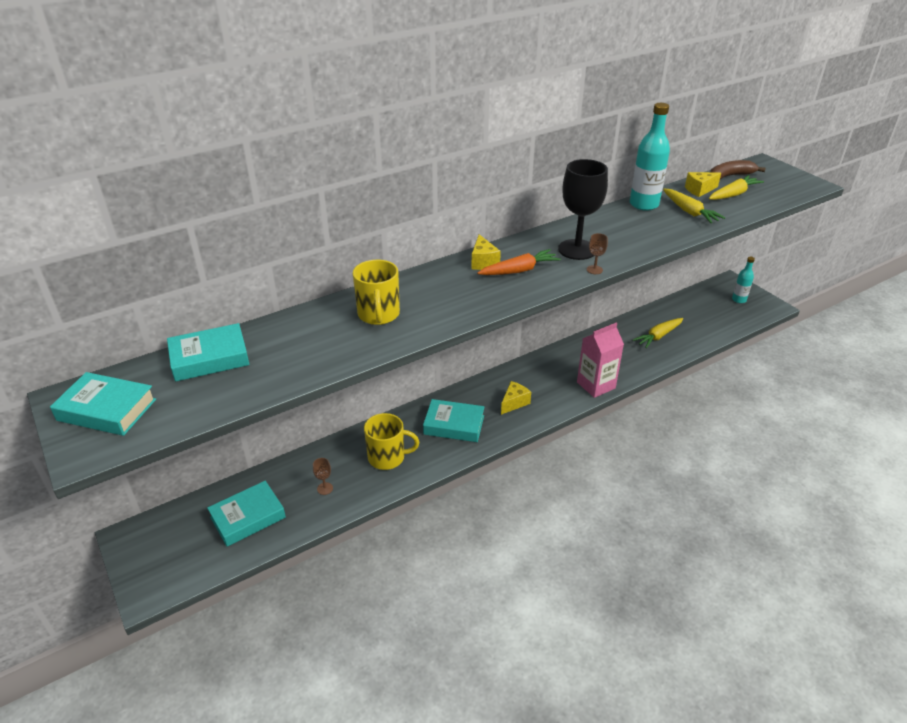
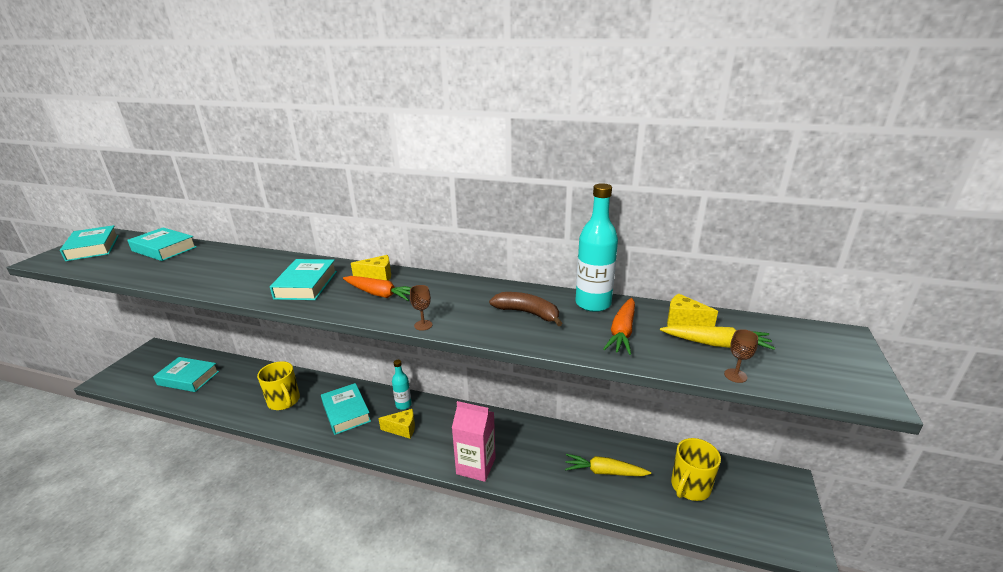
camera: 50 degrees right, 10 degrees down
brown goblet [313,458,333,495] -> brown goblet moved to [724,329,758,383]
yellow mug [353,260,400,325] -> yellow mug moved to [671,438,721,501]
yellow cheese [471,234,501,270] -> yellow cheese turned 135 degrees counterclockwise [351,255,391,281]
black goblet [558,159,608,260] -> none
yellow carrot [663,189,725,223] -> orange carrot [603,298,635,355]
brown banana [710,160,766,179] -> brown banana moved to [489,292,562,326]
turquoise bottle [732,256,755,303] -> turquoise bottle moved to [392,360,412,410]
none -> turquoise book [270,259,337,300]

